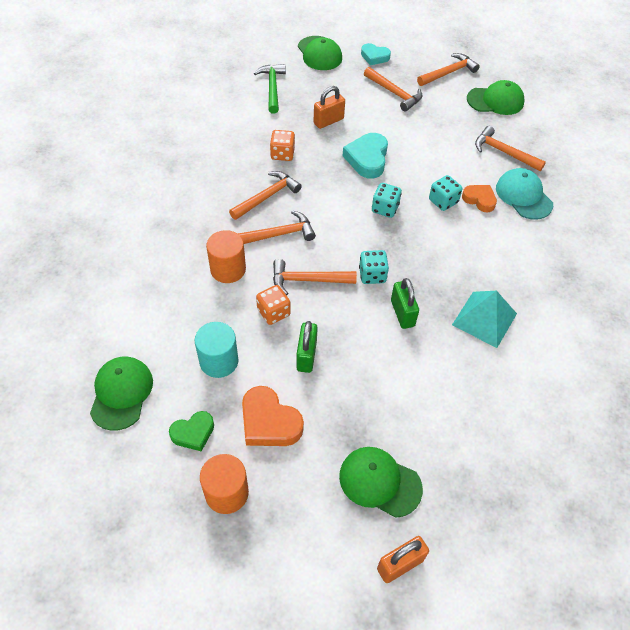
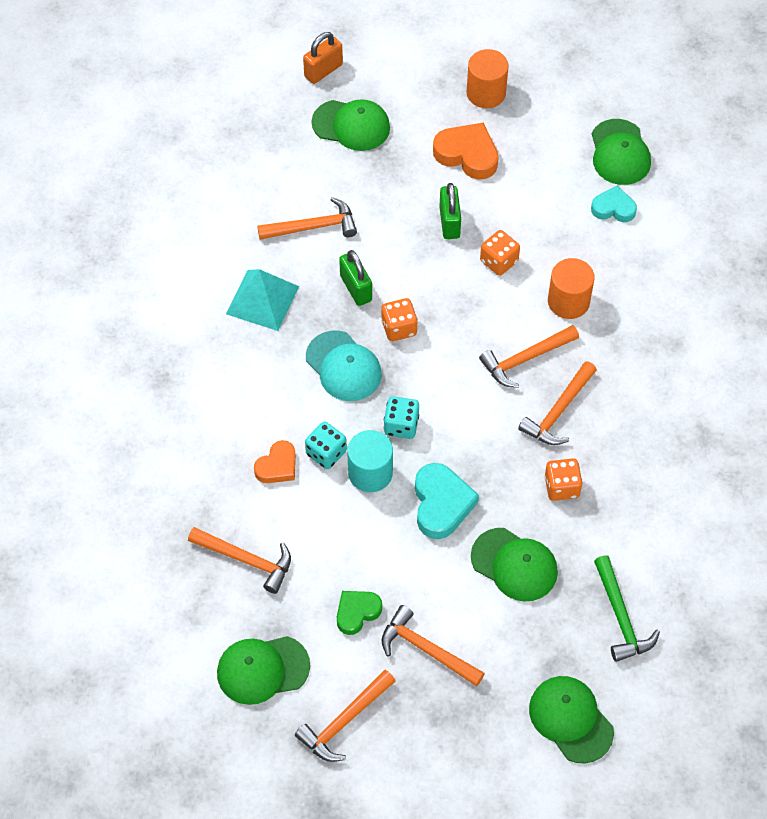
camera: 170 degrees right, 5 degrees up
green heart [169,411,214,452] -> green heart moved to [337,591,382,635]
turquoise cylinder [195,322,238,378] -> turquoise cylinder moved to [347,430,393,492]
orange hammer [273,259,357,296] -> orange hammer moved to [257,197,357,240]
orange padlock [313,86,345,129] -> green cap [471,528,558,601]
turquoise dice [359,250,389,284] -> orange dice [381,298,418,341]
turquoise heart [361,43,391,65] -> turquoise heart moved to [591,186,637,222]
orange heart [462,185,497,212] -> orange heart turned 75 degrees counterclockwise [254,440,296,483]
turquoise cap [496,168,553,220] -> turquoise cap moved to [306,331,382,401]

